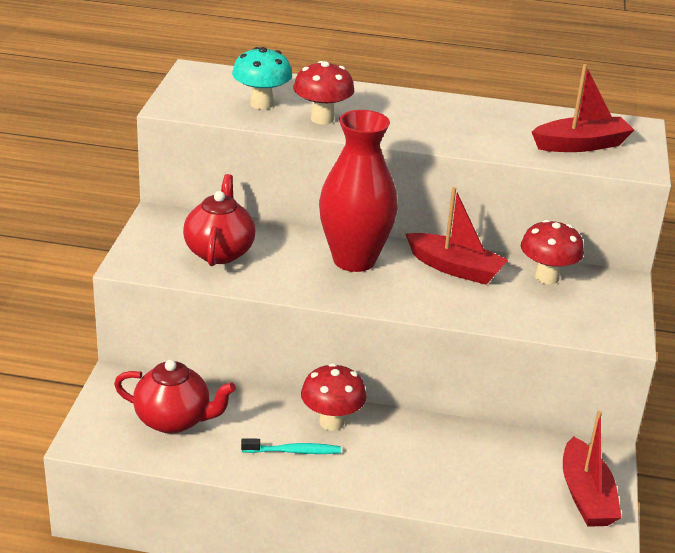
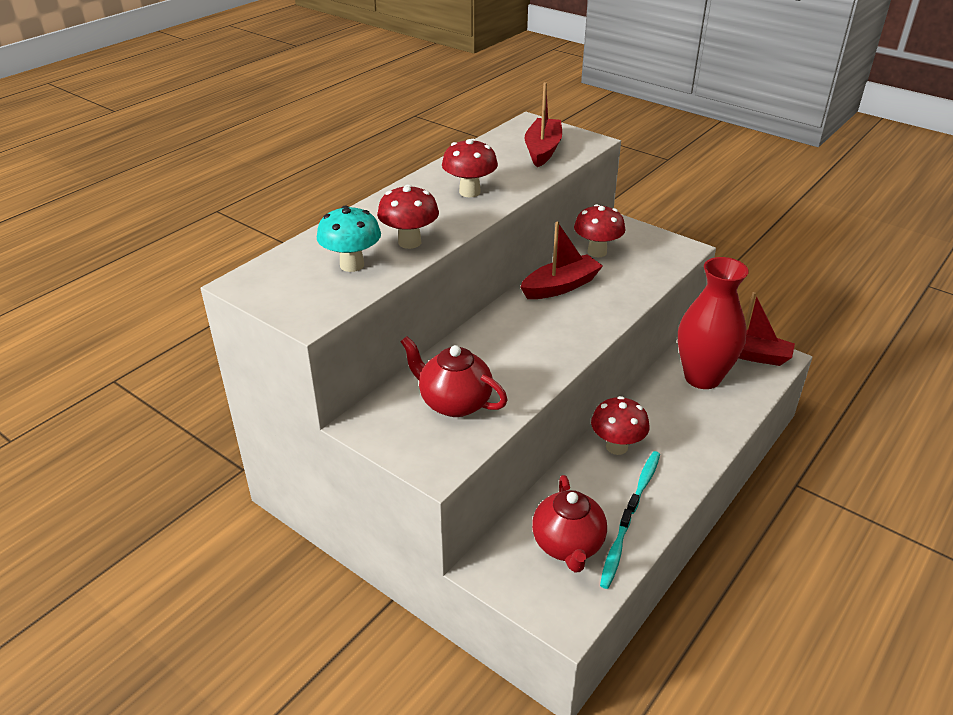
camera: 60 degrees left, 5 degrees up
red teapot [114,360,236,434] -> red teapot turned 135 degrees clockwise [532,475,607,572]
red vase [319,110,398,272] -> red vase moved to [678,257,749,389]
none -> red mushroom [442,139,498,198]
none -> turquoise toothbrush [600,509,632,589]

